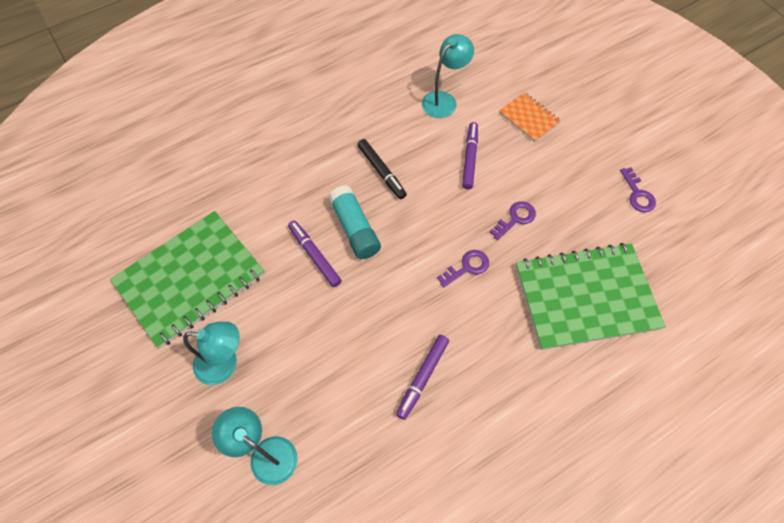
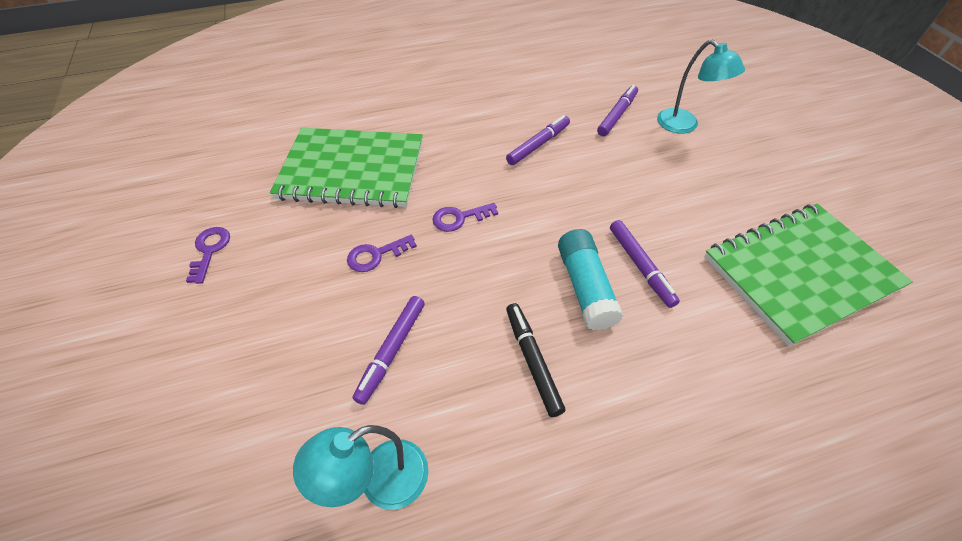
camera: 165 degrees left, 10 degrees down
turquoise lamp [183,322,240,385] -> none
orange notebook [499,92,561,142] -> none
none -> purple marker [597,85,638,136]

